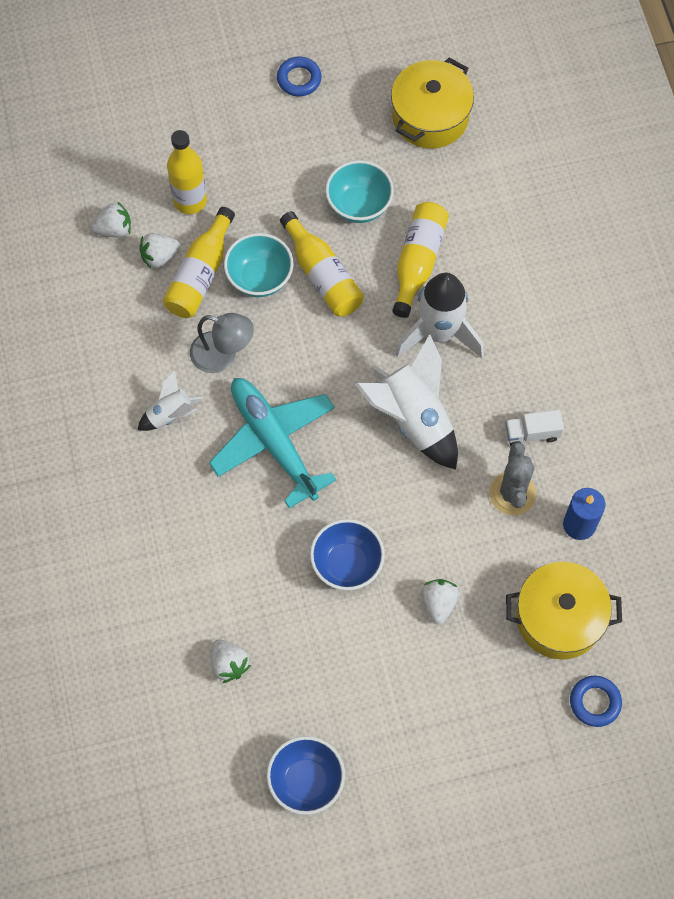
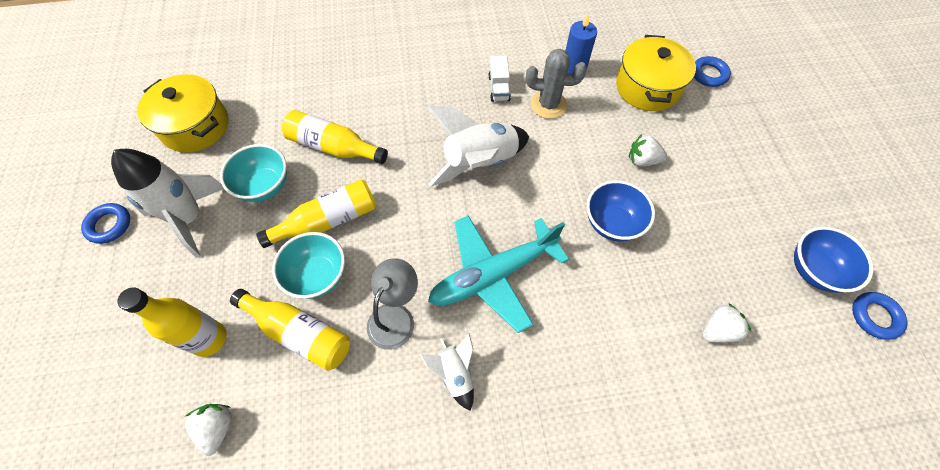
camera: 85 degrees left, 5 degrees down
white strawberry [139,233,180,269] -> none
white rocket [395,273,484,358] -> white rocket moved to [111,149,224,258]
none -> blue ring [852,292,907,340]

